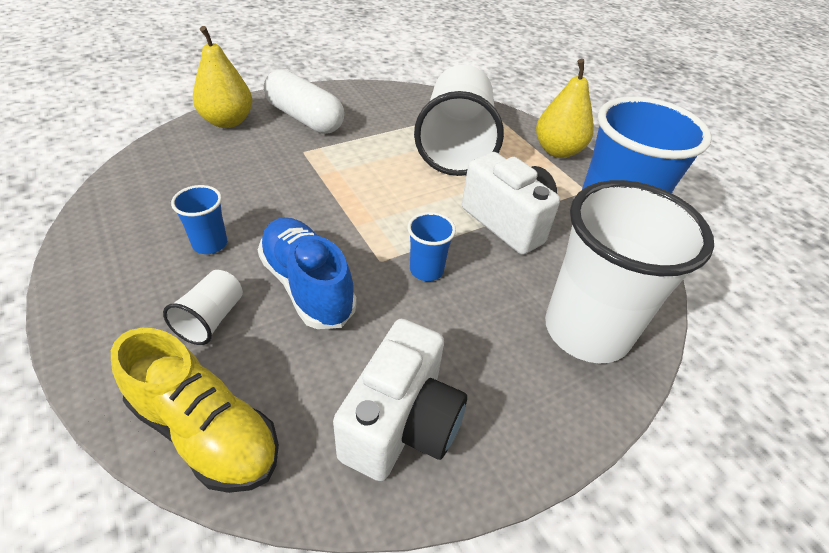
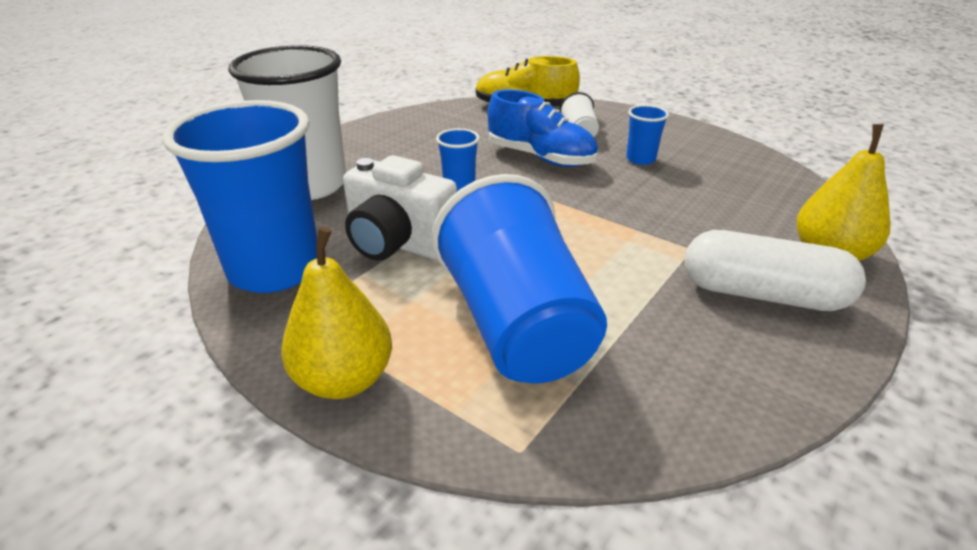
camera: 160 degrees right, 10 degrees down
white camera [333,319,467,481] -> none
white cup [414,64,504,176] -> blue cup [431,174,607,384]

